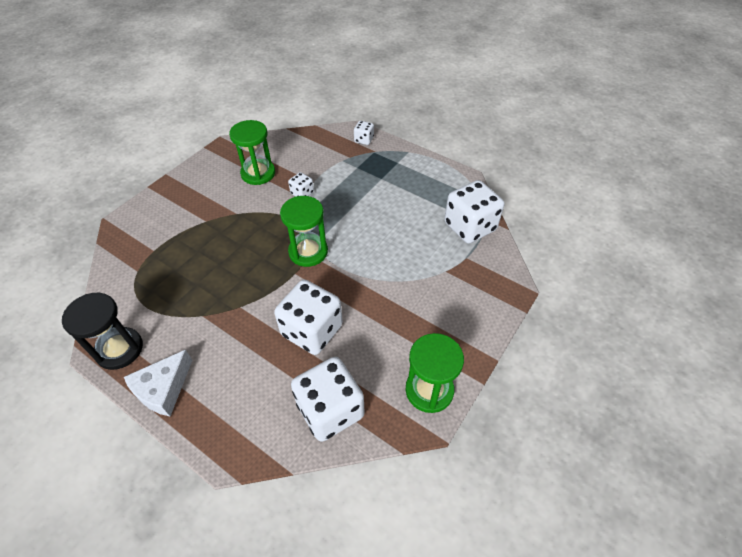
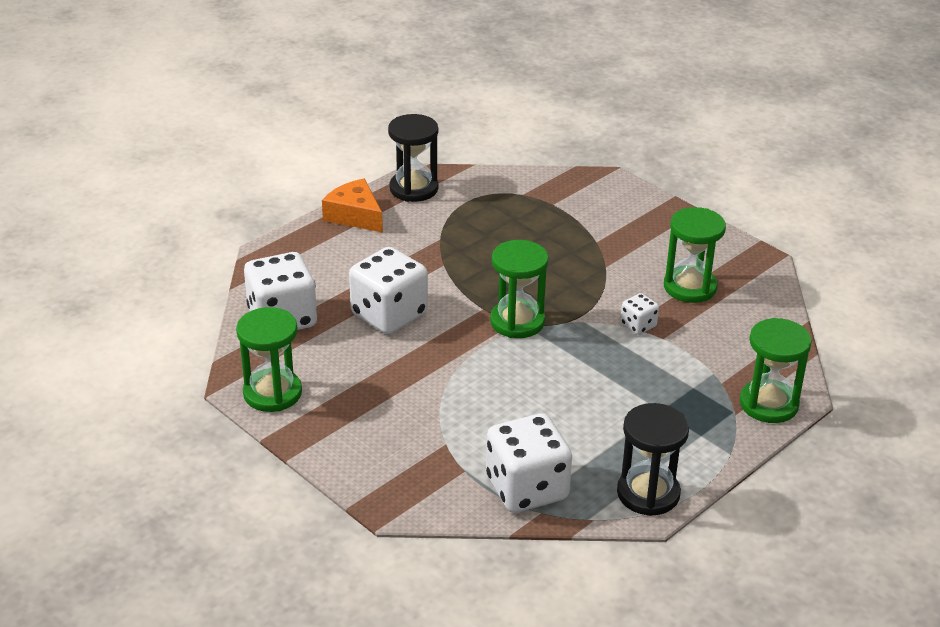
camera: 100 degrees right, 15 degrees down
white cheese [124,349,192,416] -> orange cheese [322,179,383,233]
white dice [354,121,374,145] -> green hourglass [740,318,812,423]
none -> black hourglass [617,403,689,516]

